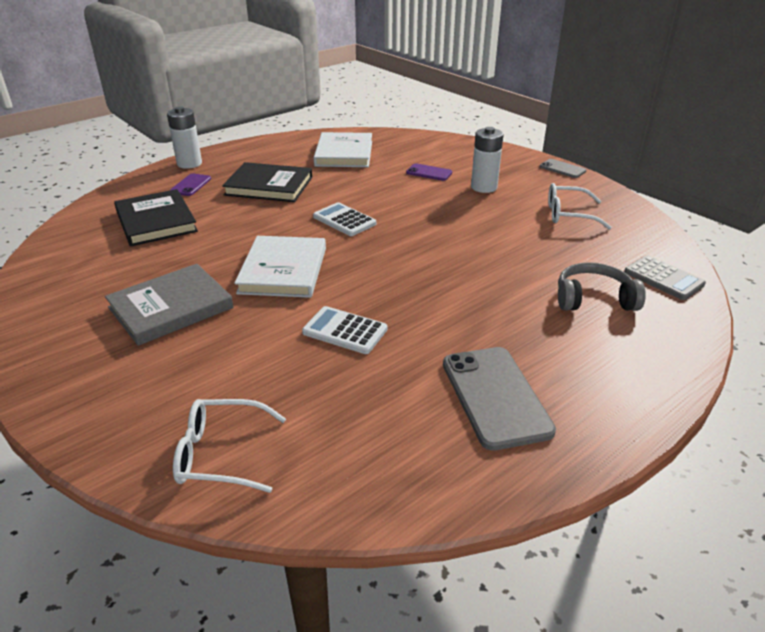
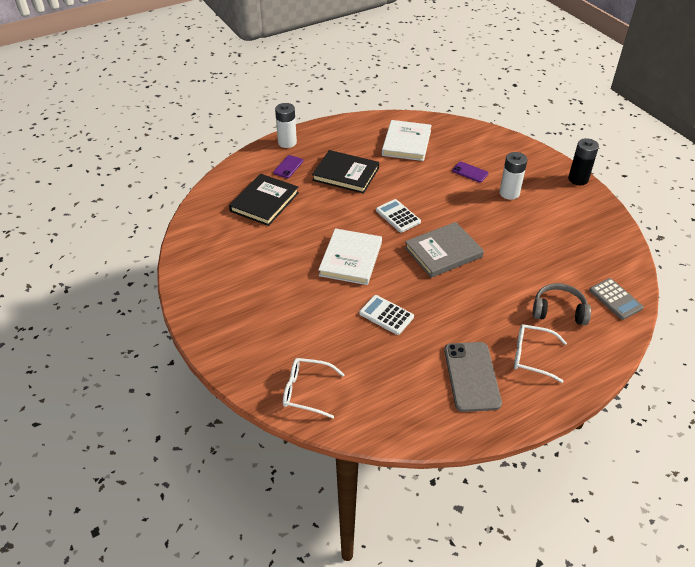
camera: 10 degrees right, 10 degrees up
grey book [105,264,233,346] -> grey book moved to [405,222,484,278]
black book [114,189,198,246] -> black book turned 45 degrees clockwise [229,174,299,226]
grey phone [540,159,586,178] -> black battery [568,138,599,185]
white glasses [548,183,612,230] -> white glasses moved to [514,324,567,383]

